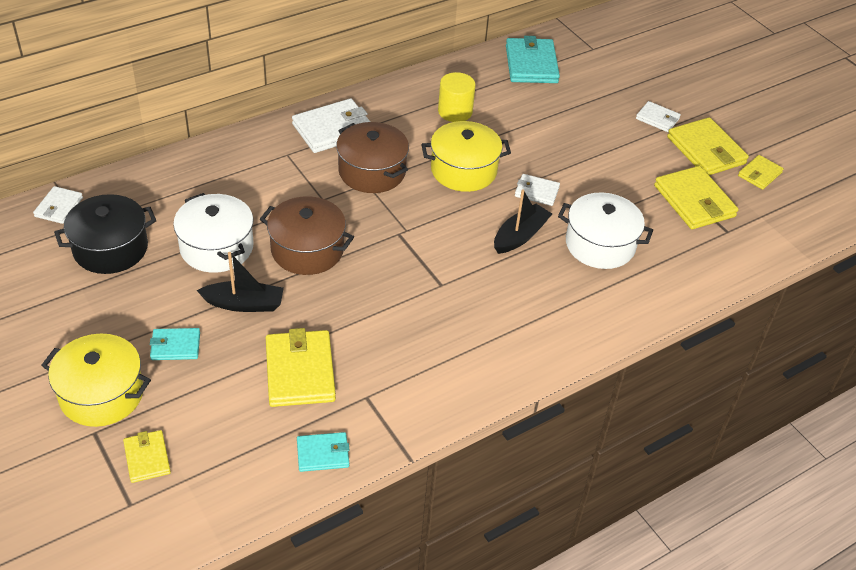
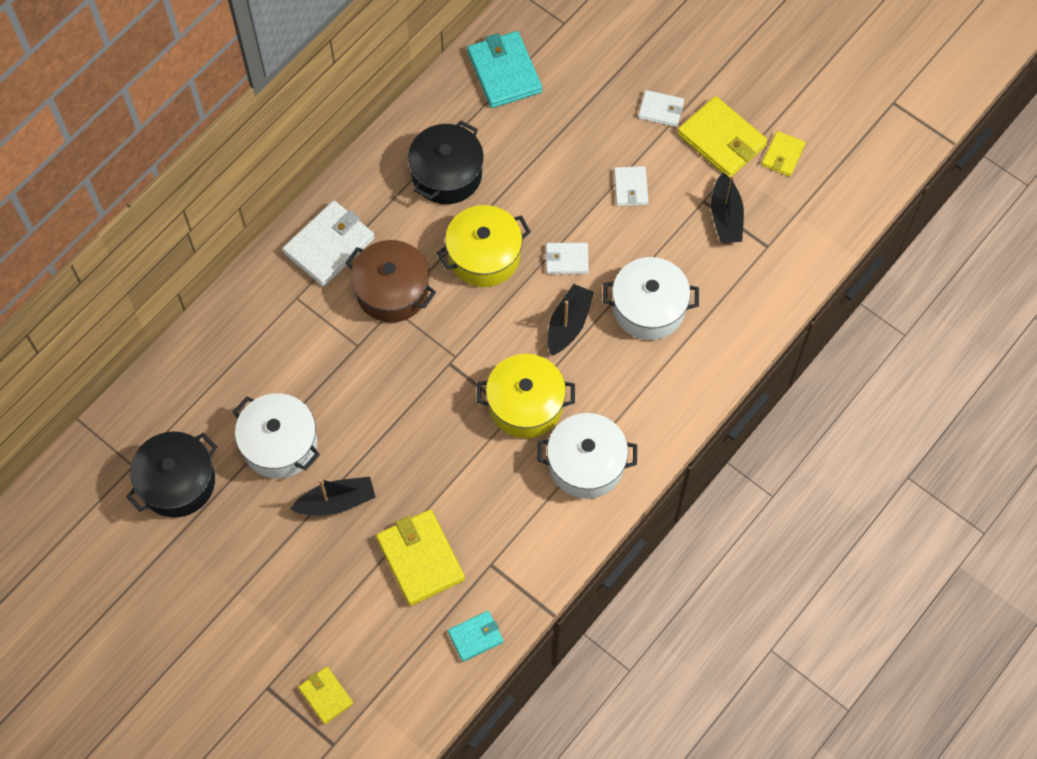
camera: 15 degrees left, 20 degrees up
white wallet [33,186,83,224] -> white wallet moved to [614,166,649,206]
yellow pot [41,334,151,427] -> yellow pot moved to [477,354,575,438]
turquoise wallet [150,328,200,360] -> none
brown pot [260,196,354,275] -> none
yellow cylinder [438,72,475,122] -> black pot [408,120,484,204]
yellow wallet [654,166,739,229] -> black boat [711,172,744,243]
none -> white pot [537,413,637,499]

